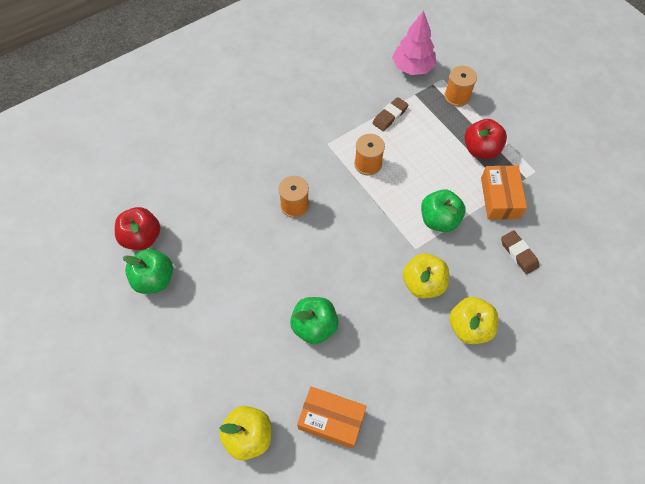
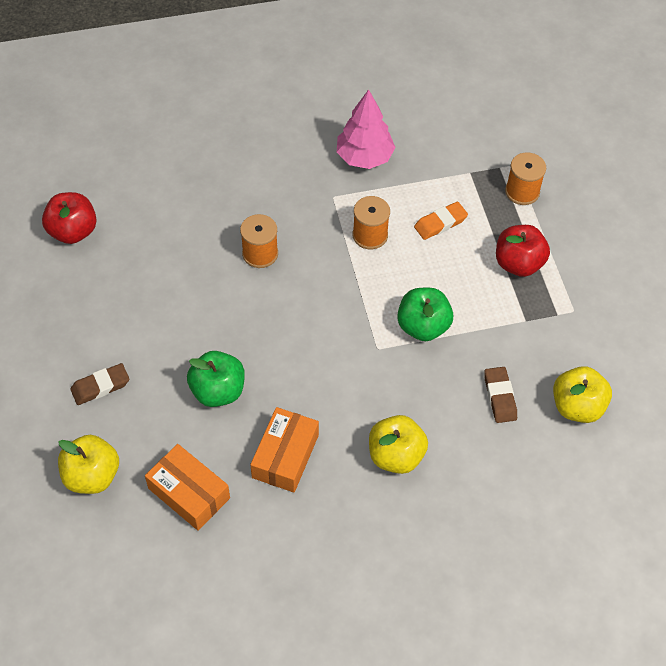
camera: 20 degrees right, 5 degrees down
green apple [123,249,173,294] -> none
brown eraser [372,97,408,131] -> brown eraser moved to [71,363,129,405]
pink tree [392,11,436,75] -> pink tree moved to [337,89,395,169]
yellow apple [403,253,449,298] -> yellow apple moved to [553,366,612,423]
orange box [481,165,527,220] -> orange box moved to [250,407,319,493]
none -> orange eraser [414,202,468,240]

